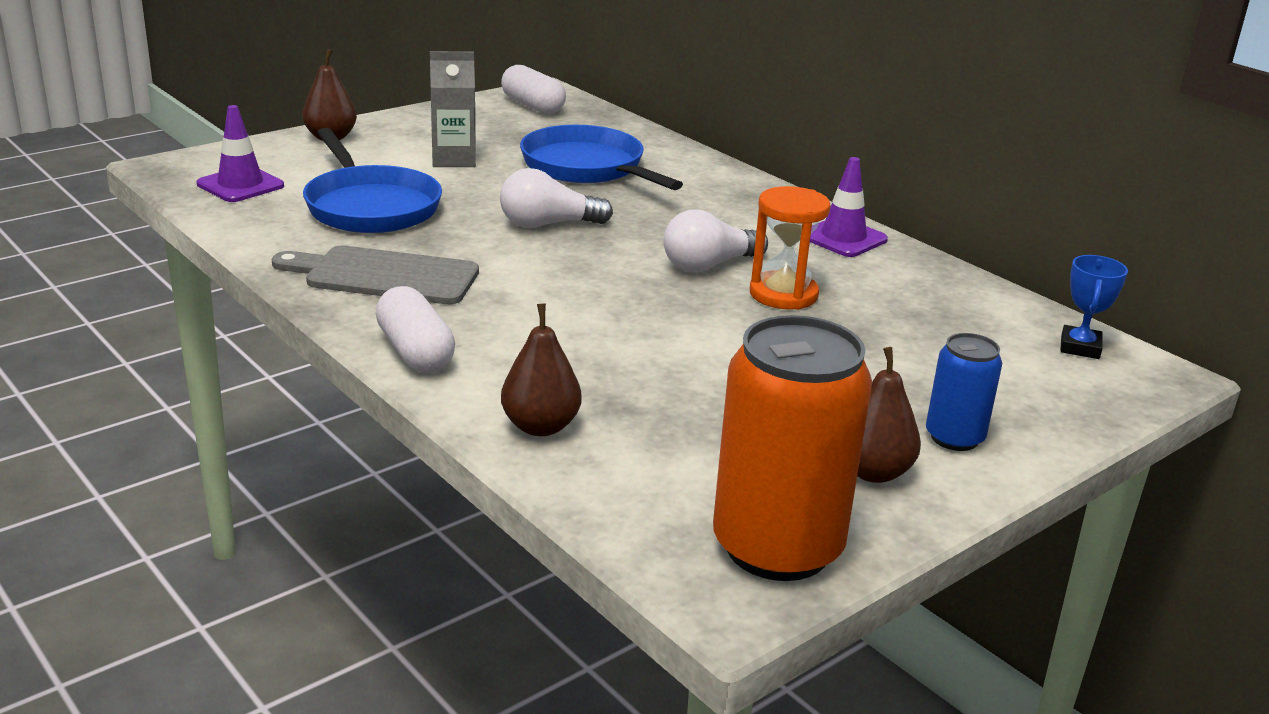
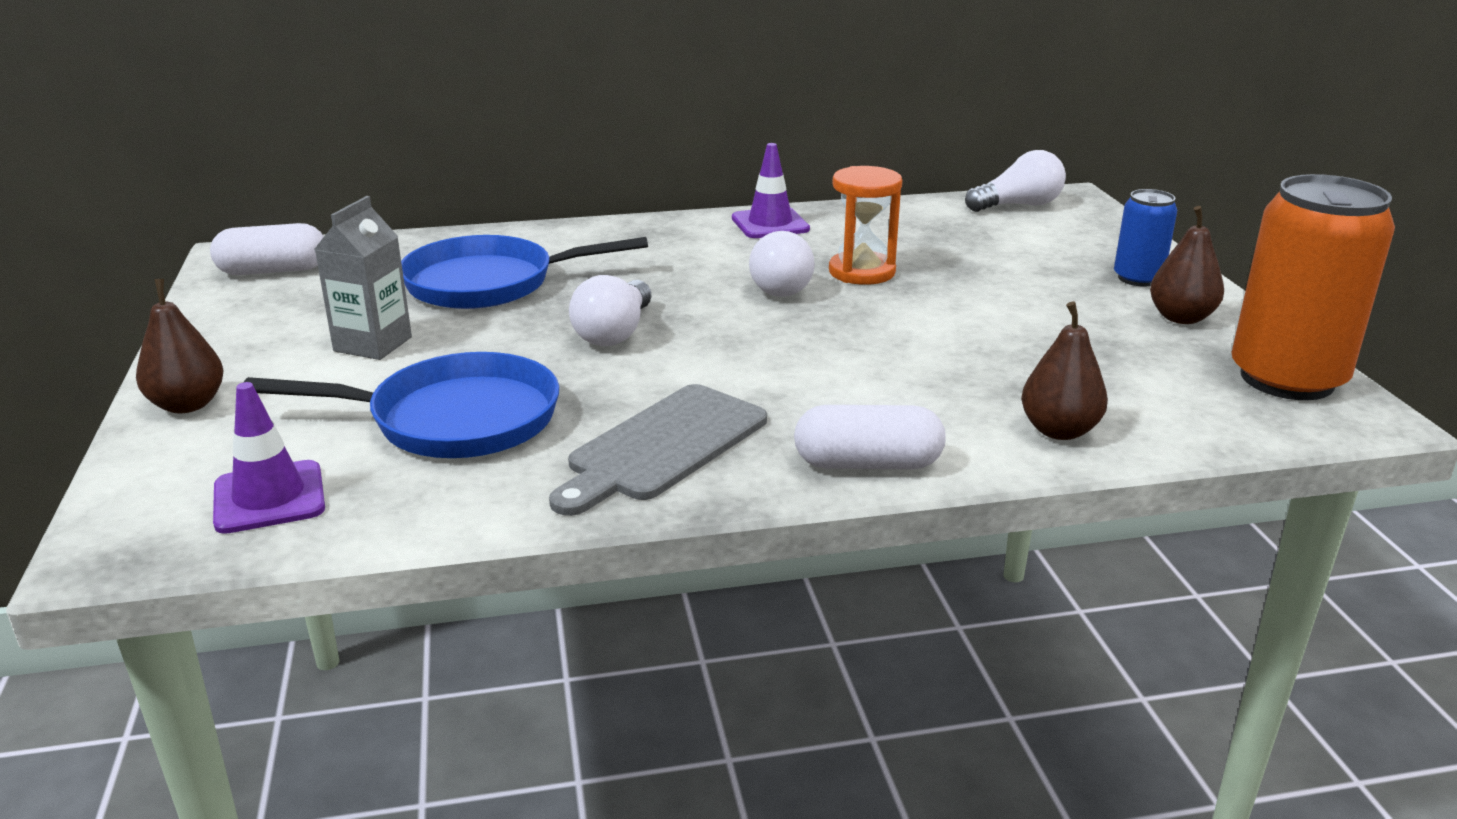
camera: 60 degrees left, 0 degrees up
blue trophy [1060,255,1128,359] -> white light bulb [965,150,1066,212]

